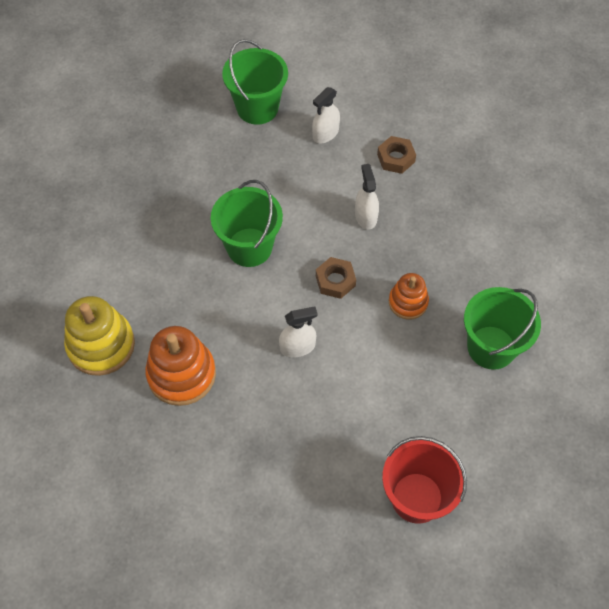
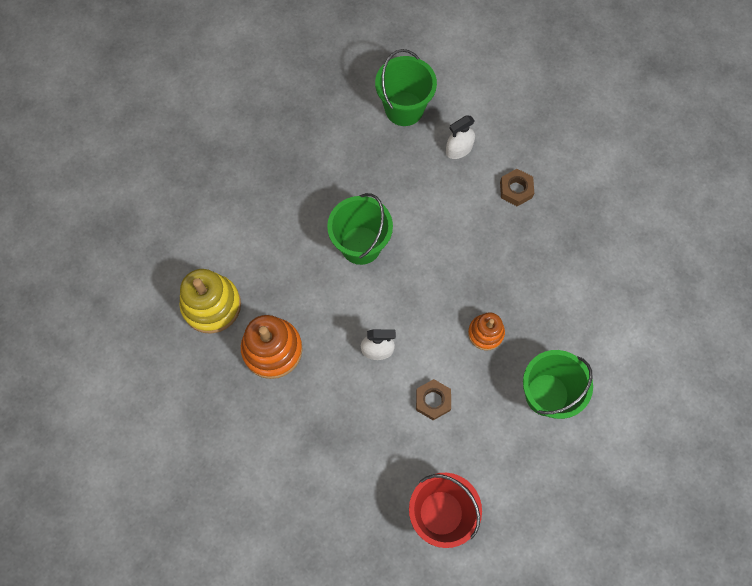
camera: 15 degrees right, 10 degrees up
brown nut [316,257,356,299] -> brown nut moved to [416,379,451,420]
white spray bottle [355,164,379,230] -> none

